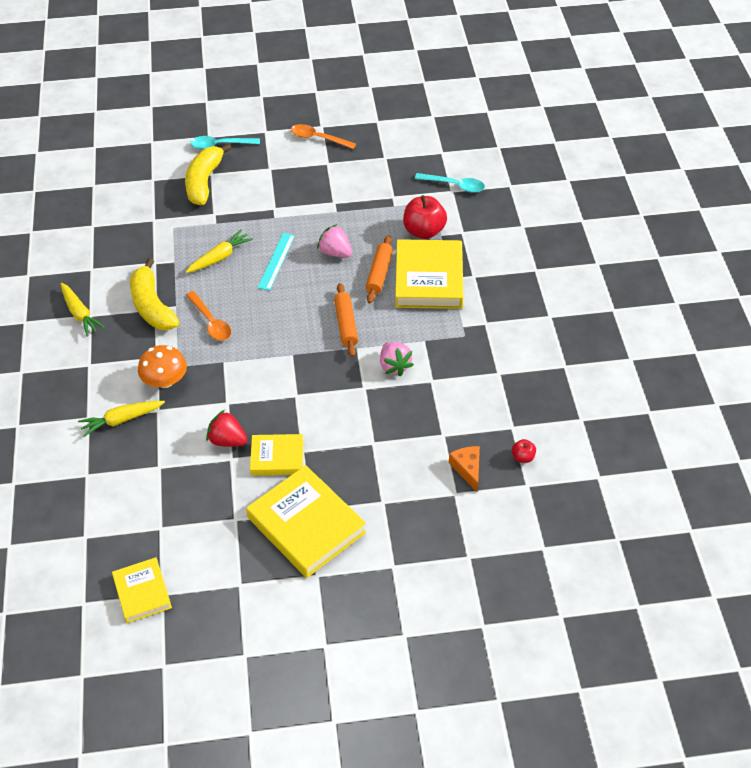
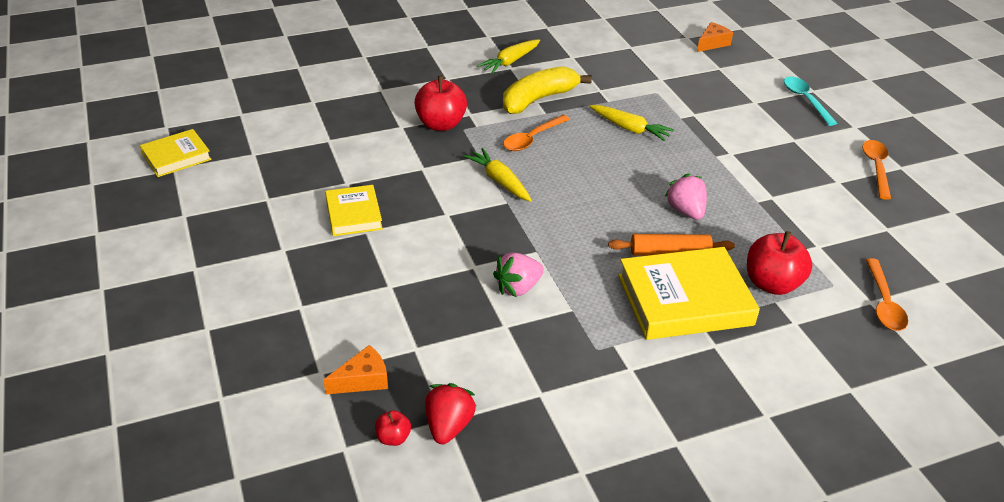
camera: 75 degrees right, 10 degrees down
yellow carrot [78,401,165,437] -> yellow carrot moved to [464,148,532,202]
orange mushroom [138,345,187,388] -> red apple [414,76,467,131]
yellow banana [185,143,232,205] -> none
red strawberry [206,410,247,447] -> red strawberry moved to [425,383,476,444]
yellow book [246,465,366,578] -> none
turquoise ruler [257,233,295,291] -> none
pink strawberry [317,224,352,258] -> pink strawberry turned 45 degrees counterclockwise [664,173,707,220]
orange rolling pin [334,283,358,357] -> none
turquoise spoon [415,173,485,193] -> orange spoon [866,258,908,331]
none -> orange cheese [697,22,733,52]

